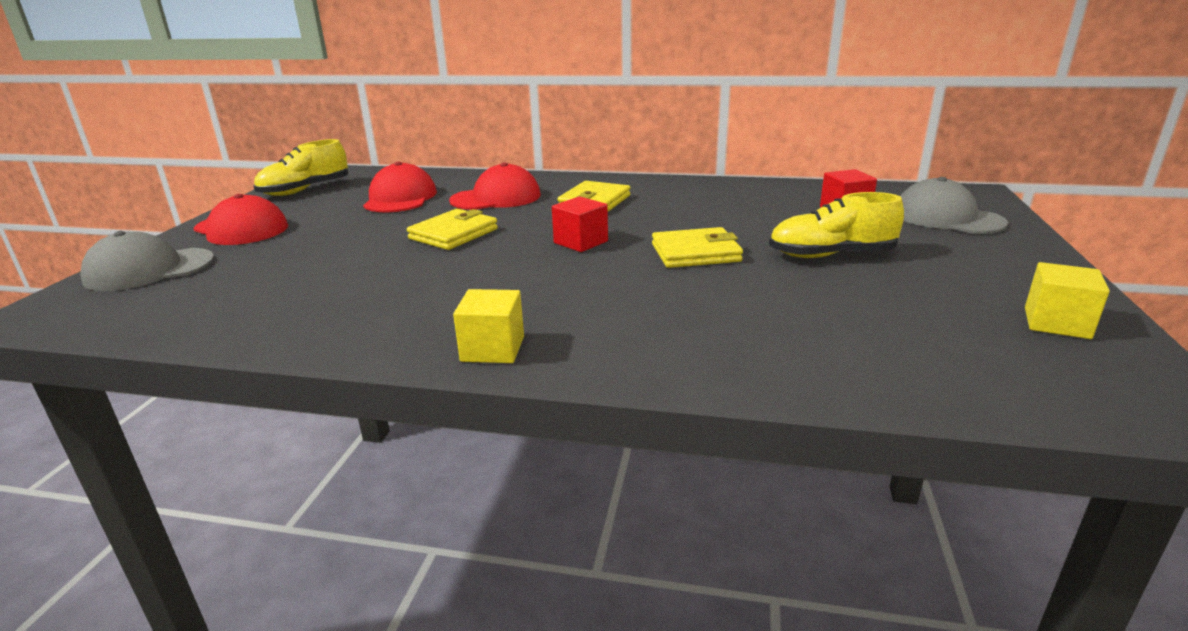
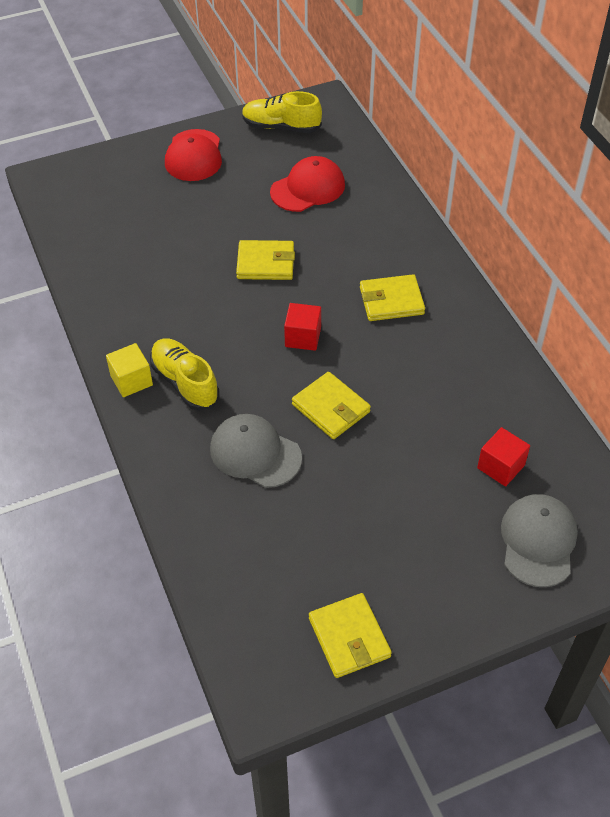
camera: 55 degrees right, 25 degrees up
grey cap [80,231,214,291] -> grey cap moved to [210,414,302,488]
red cap [449,162,541,210] -> none
yellow shoe [769,192,904,258] -> yellow shoe moved to [150,338,220,411]
yellow cube [1025,262,1110,339] -> yellow wallet [309,593,392,678]

